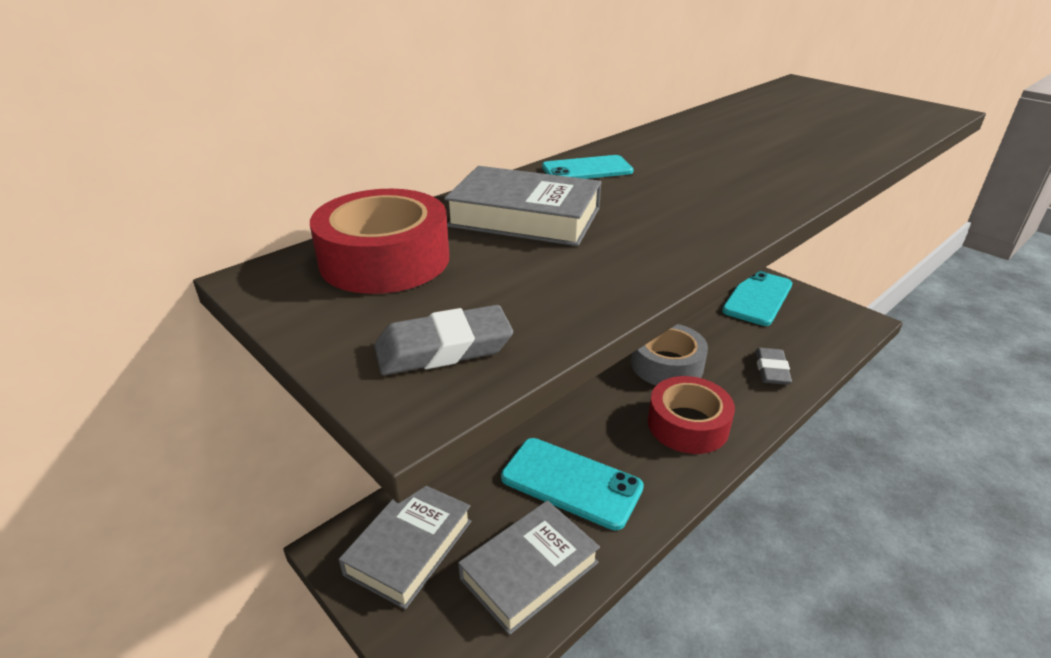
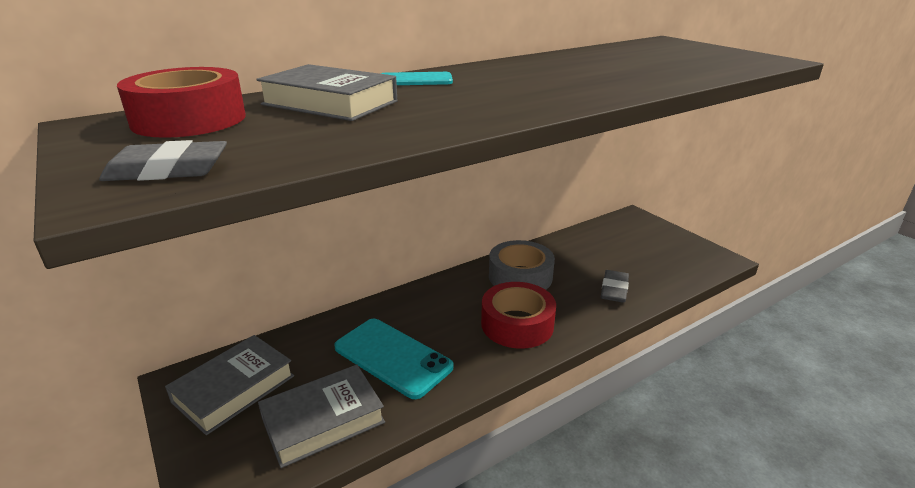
camera: 10 degrees right, 5 degrees down
turquoise phone [722,271,792,326] -> none

